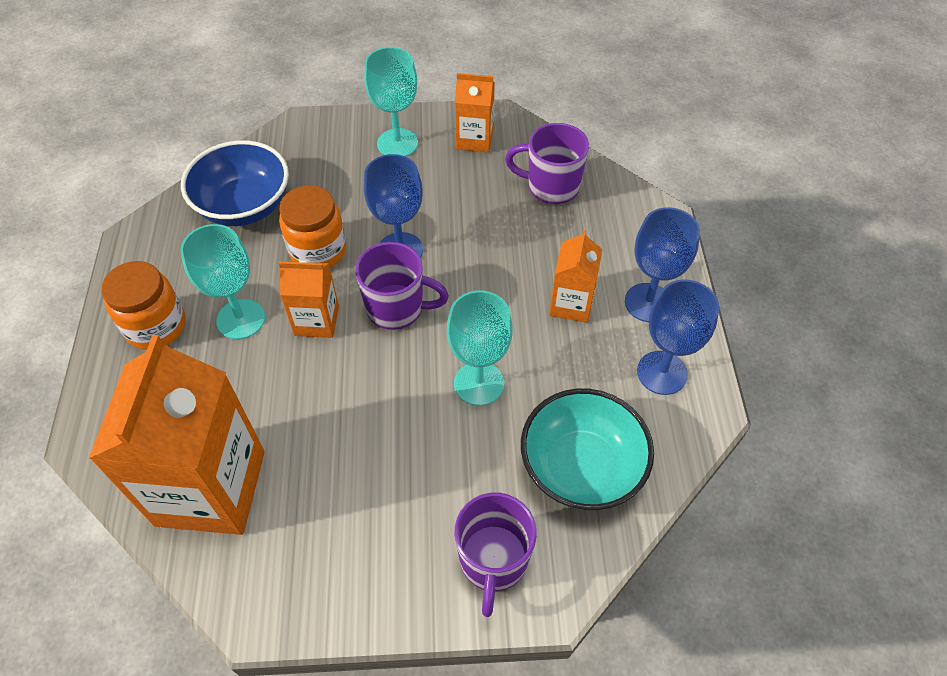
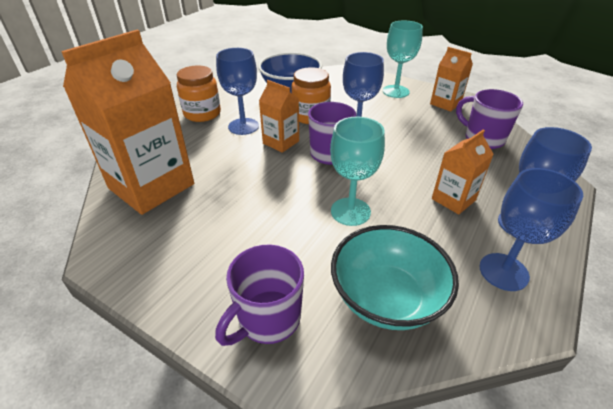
camera: 35 degrees right, 15 degrees down
turquoise goblet [180,224,265,339] -> blue goblet [216,48,259,135]

